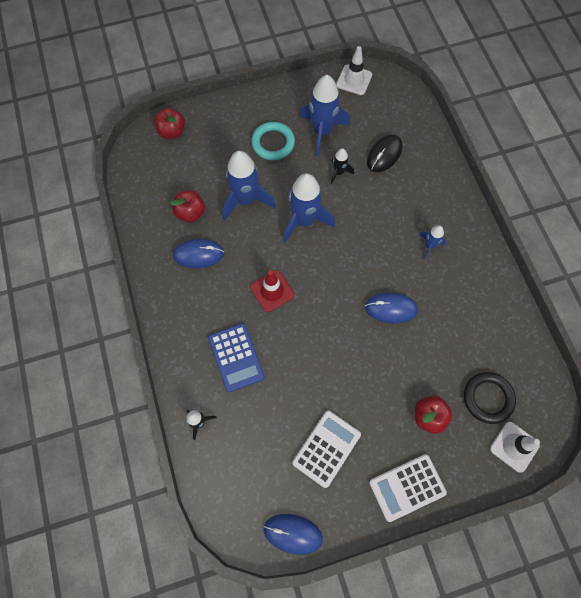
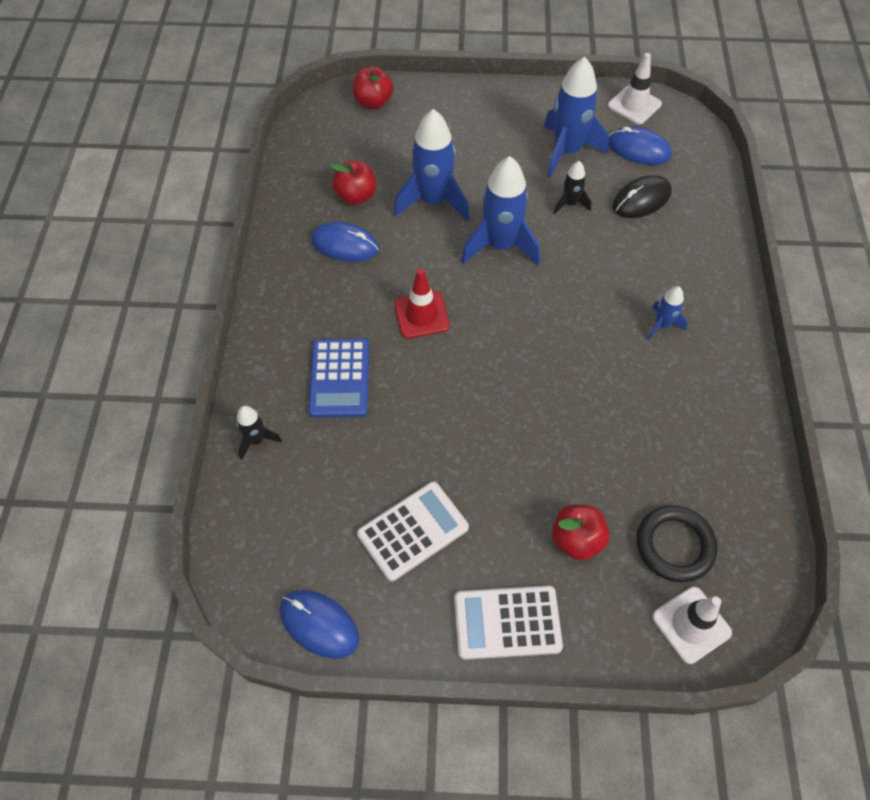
camera: 20 degrees right, 10 degrees down
turquoise ring [251,122,295,160] -> none
blue mouse [365,293,418,323] -> blue mouse moved to [609,126,672,165]

